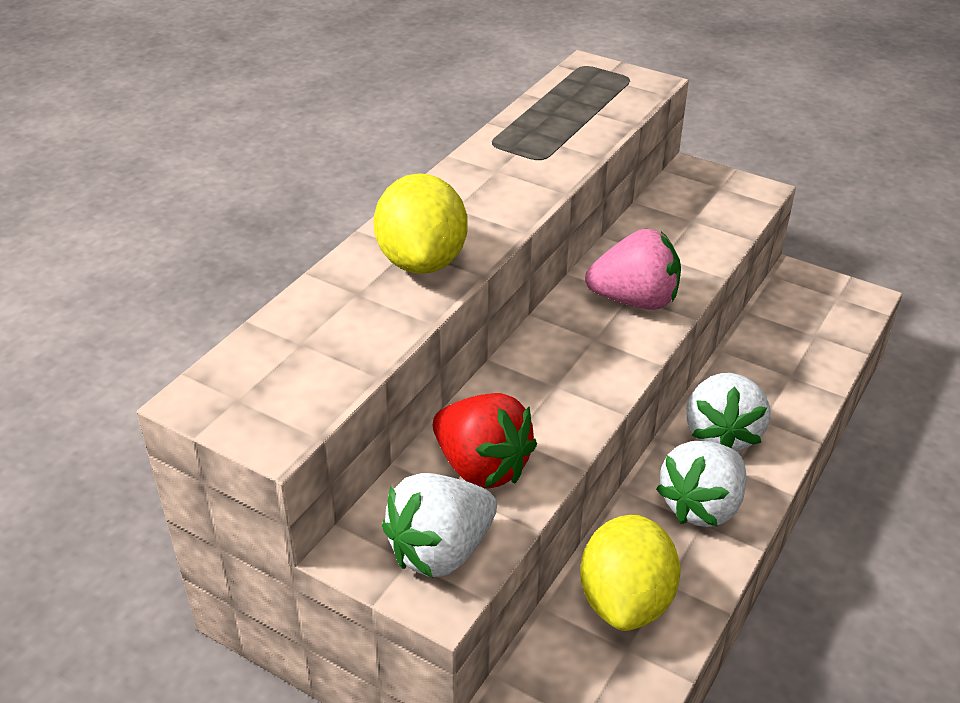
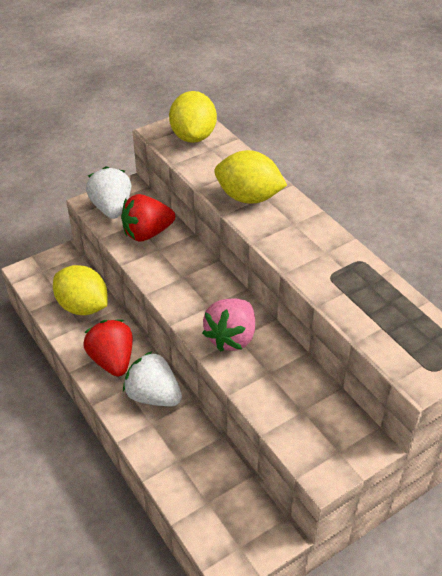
camera: 115 degrees right, 5 degrees up
white strawberry [656,441,746,527] -> red strawberry [83,320,133,377]
none -> yellow lemon [169,91,217,143]

